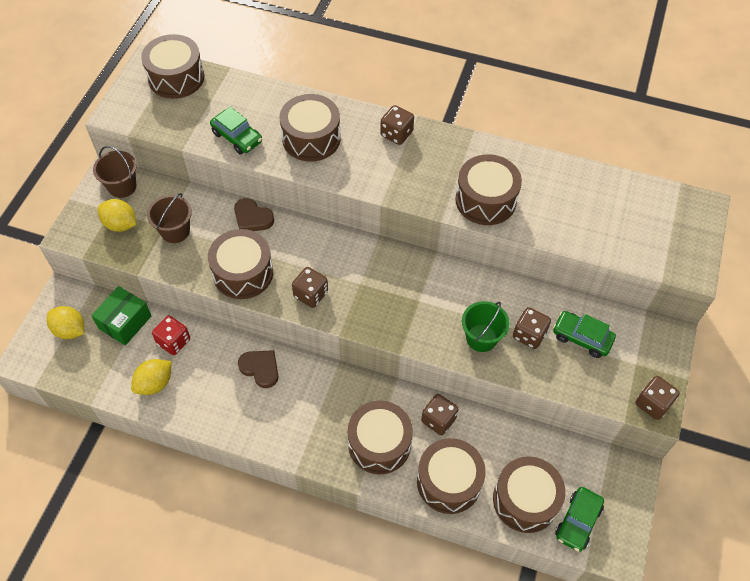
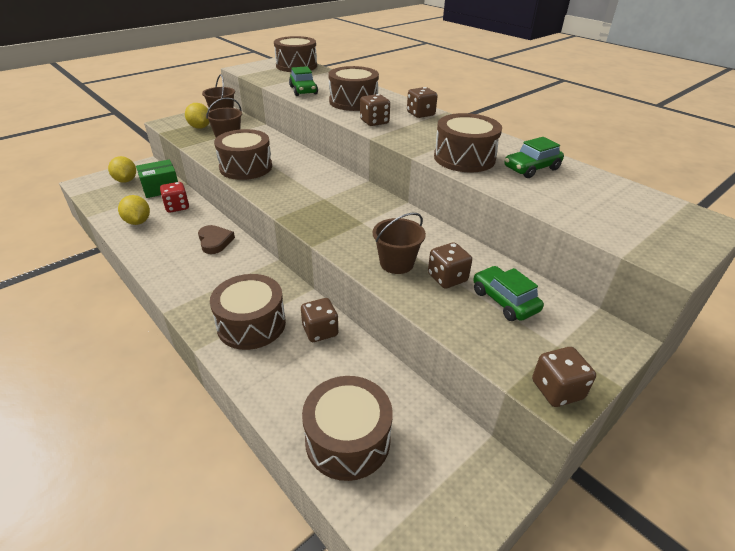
camera: 30 degrees right, 20 degrees down
yellow lemon [131,359,172,395] -> yellow lemon turned 75 degrees clockwise [118,195,150,225]
brown heart [234,198,274,231] -> none
brown dice [292,267,328,308] -> brown dice moved to [360,94,390,126]
brown drum [417,438,486,514] -> none
green bucket [462,301,510,352] -> brown bucket [373,213,426,274]
green car [555,487,604,552] -> green car moved to [504,137,564,178]

